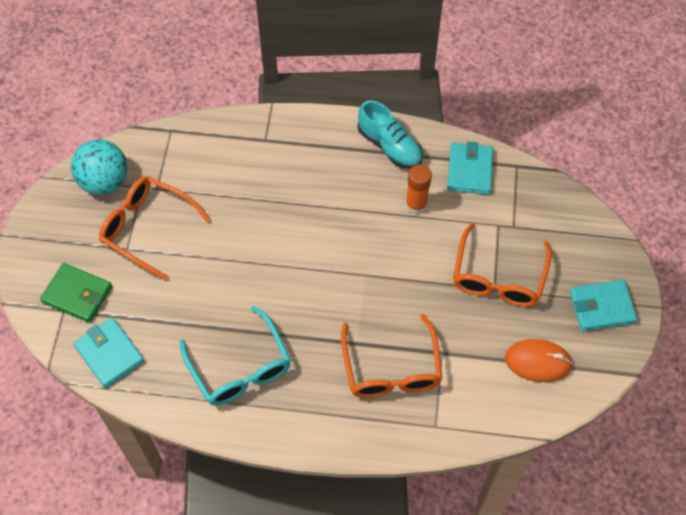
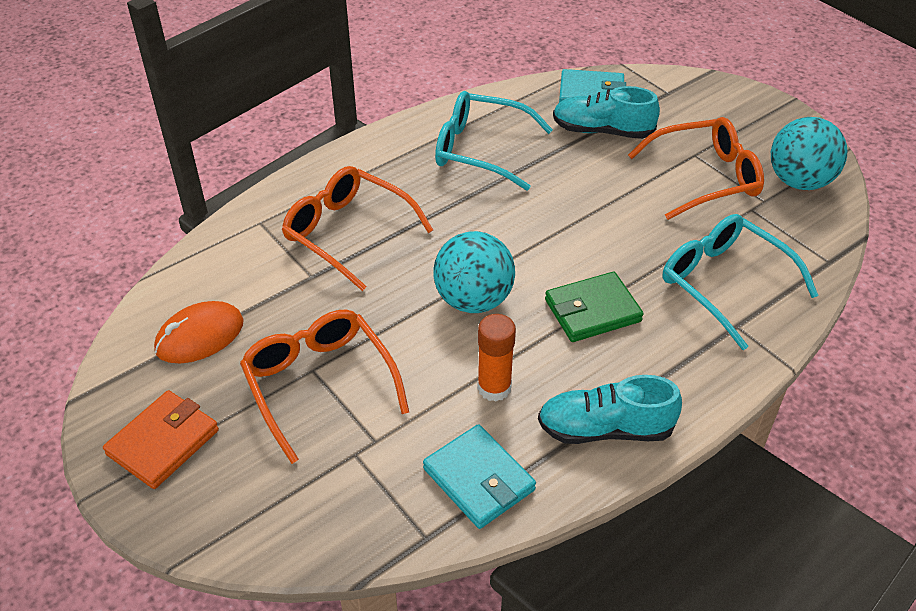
camera: 135 degrees right, 15 degrees down
green wallet [40,263,112,323] -> green wallet moved to [545,272,644,342]
turquoise wallet [570,280,638,331] -> orange wallet [103,390,219,489]
none -> turquoise ball [433,231,515,313]
none -> turquoise shoe [553,86,660,139]
none -> turquoise glasses [662,214,819,350]

